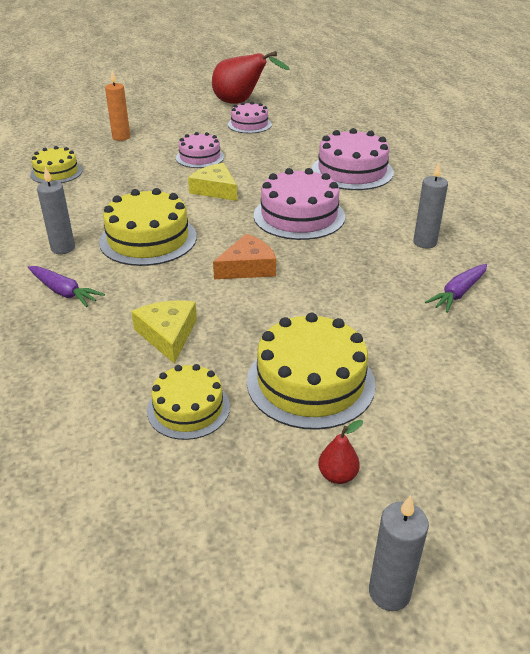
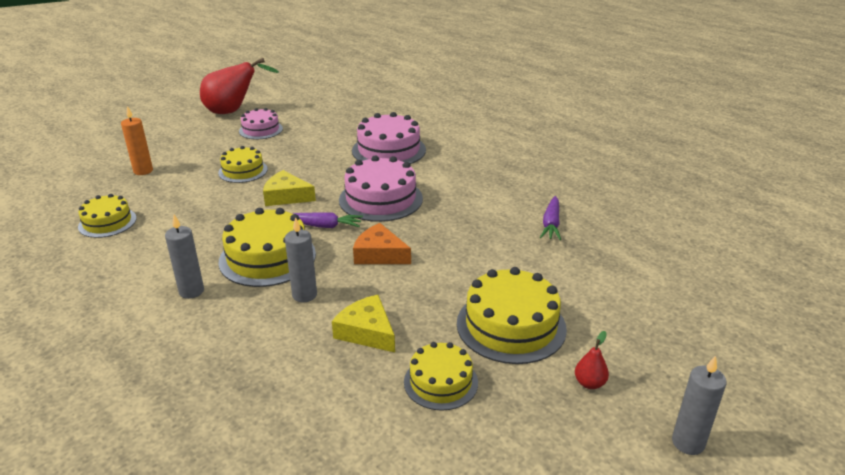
camera: 30 degrees left, 5 degrees down
purple carrot [28,266,105,307] -> purple carrot moved to [292,212,363,228]
pink cake [176,132,224,168] -> yellow cake [218,146,268,183]
orange cheese [213,234,276,279] -> orange cheese turned 90 degrees counterclockwise [353,223,411,264]
grey candle [413,162,448,249] -> grey candle moved to [285,217,317,302]

